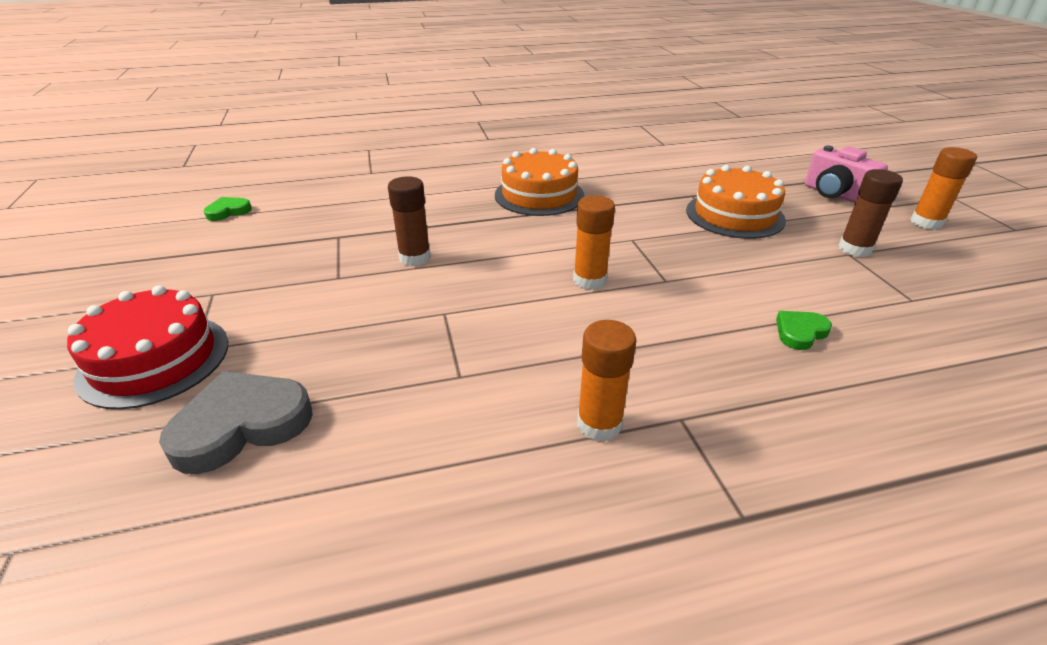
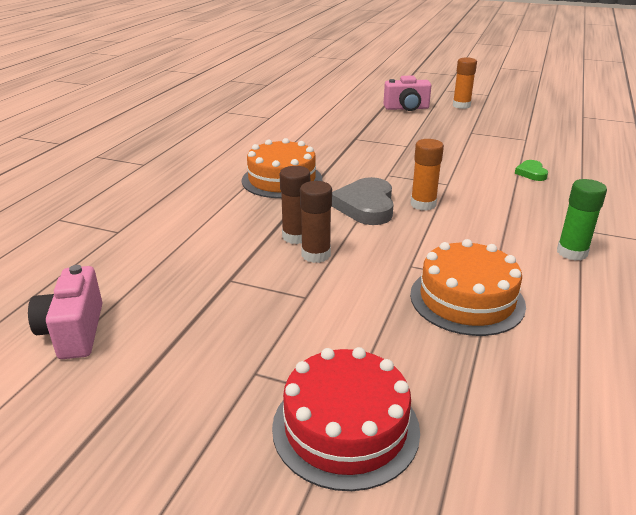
camera: 55 degrees left, 5 degrees down
grey heart [159,371,313,474] -> grey heart moved to [332,177,394,225]
green heart [204,197,252,221] -> pink camera [28,265,103,359]
orange glue stick [577,320,636,442] -> green glue stick [557,179,607,261]
orange cake [686,165,786,239] -> orange cake moved to [410,239,526,336]
brown glue stick [838,169,903,257] -> brown glue stick moved to [280,166,310,244]

